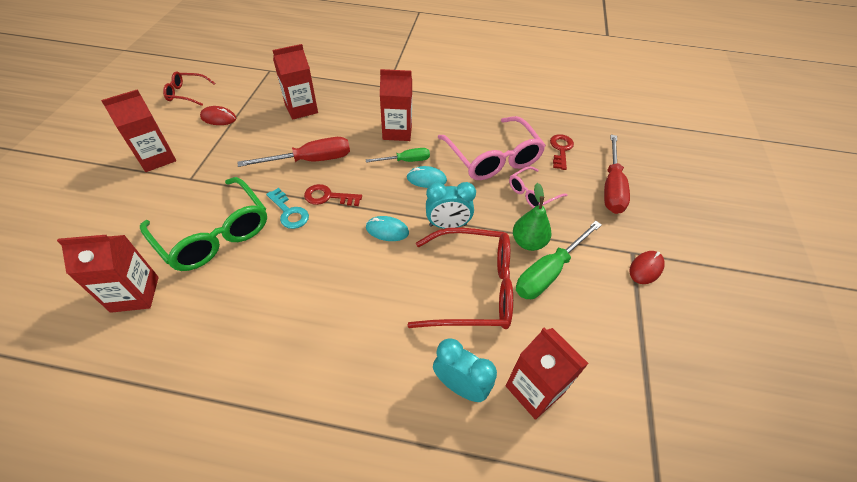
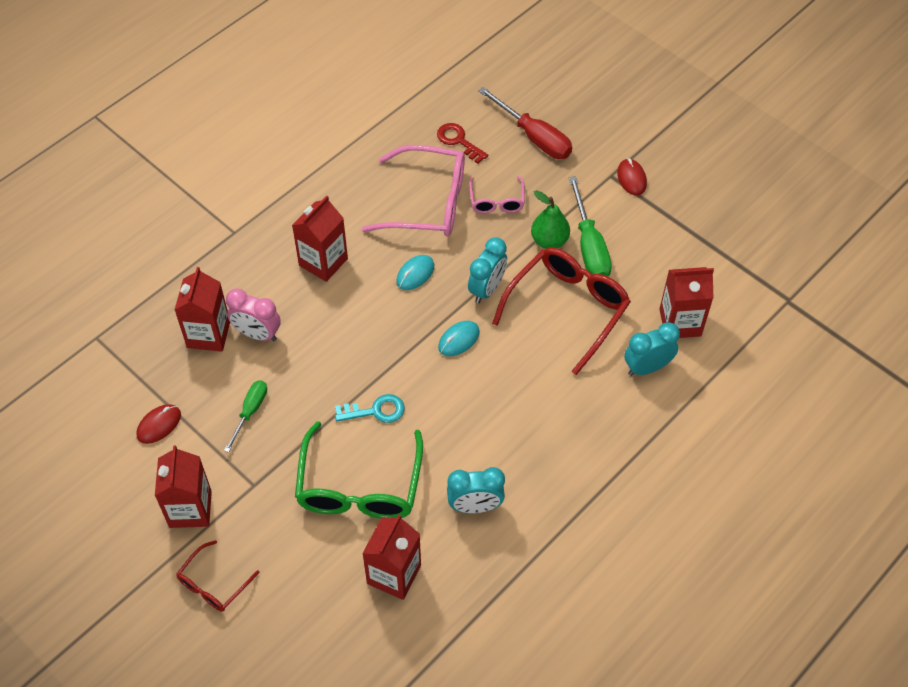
camera: 55 degrees left, 5 degrees up
green glasses [140,177,267,271] -> green glasses turned 105 degrees clockwise [295,421,423,519]
red glasses [163,71,215,106] -> red glasses moved to [176,540,260,612]
red screwdriver [238,137,350,167] -> none
red key [304,184,362,206] -> none
green screwdriver [366,148,430,163] -> green screwdriver moved to [224,381,267,453]
none -> pink clock [226,288,281,341]
none -> turquoise clock [447,467,505,513]

